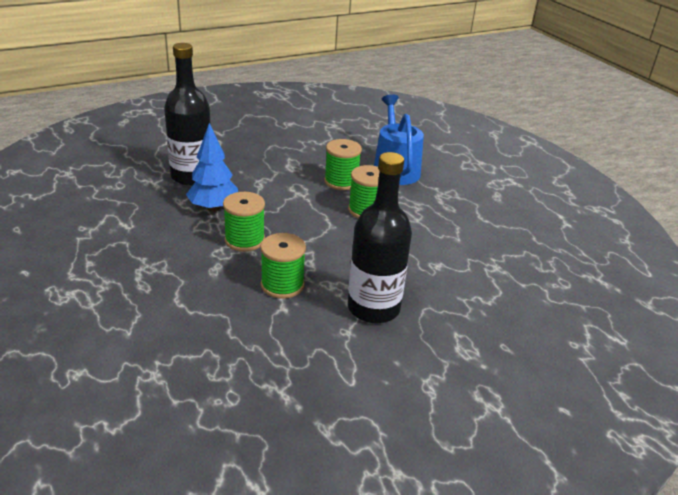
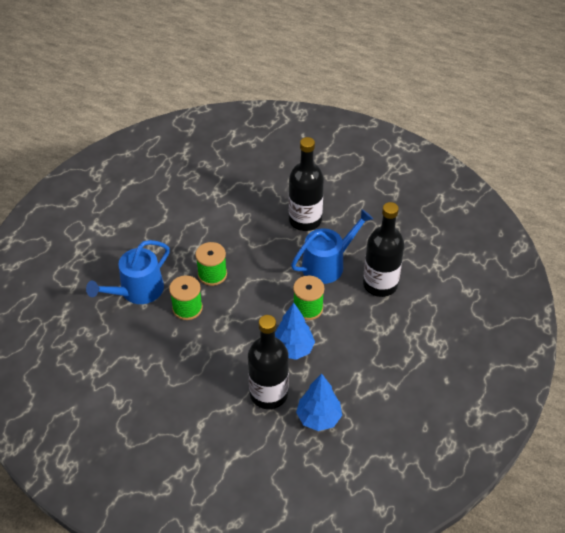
camera: 125 degrees left, 15 degrees up
green spool [260,233,306,299] -> blue watering can [291,209,373,284]
none -> blue tree [296,374,342,431]
none -> black bottle [363,202,404,297]

